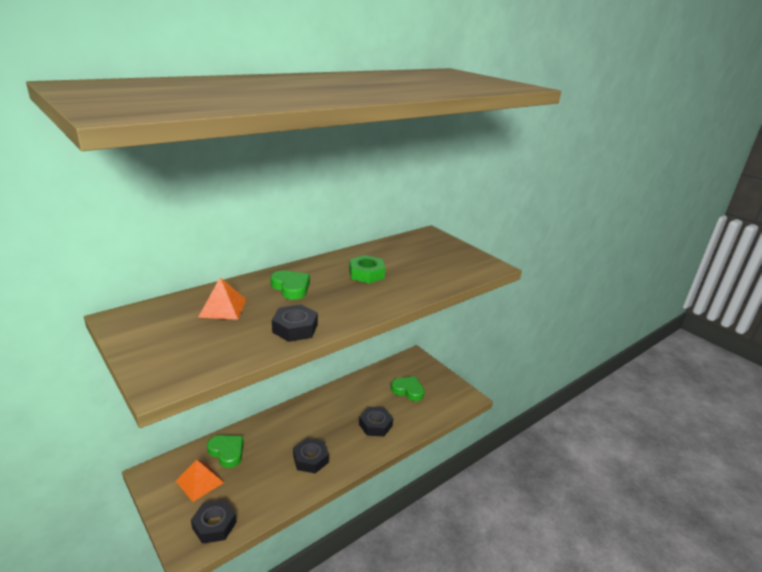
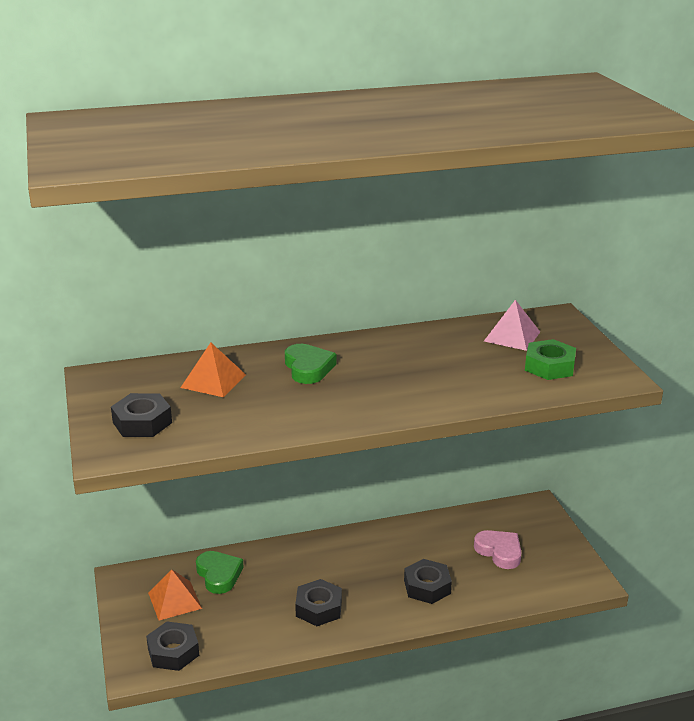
camera: 25 degrees right, 0 degrees up
black nut [272,304,318,342] -> black nut moved to [111,393,172,437]
green nut [349,255,385,284] -> green nut moved to [525,339,576,380]
green heart [391,376,425,401] -> pink heart [474,530,522,569]
none -> pink pyramid [484,300,540,351]

